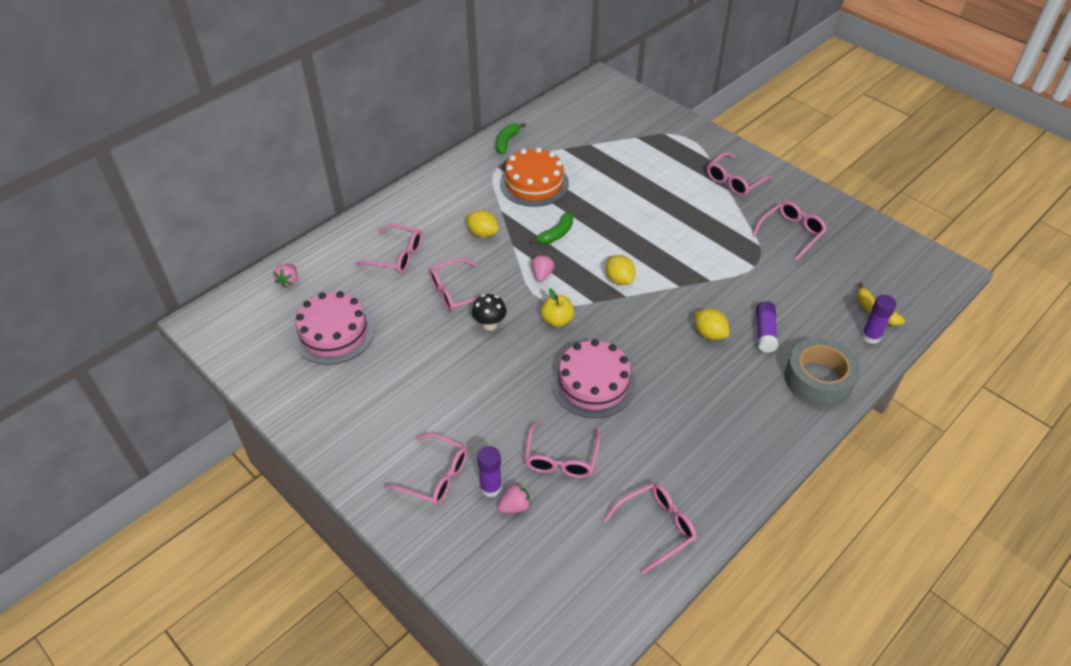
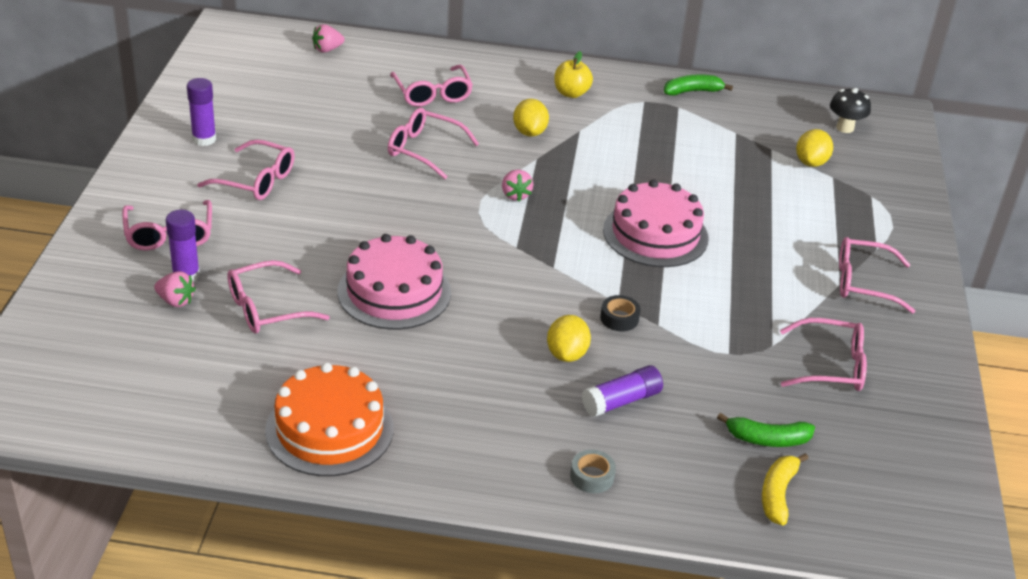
camera: 50 degrees right, 10 degrees down
pink cake [293,291,375,365] -> pink cake moved to [603,180,709,267]
black mushroom [472,294,507,331] -> black mushroom moved to [830,88,871,133]
orange cake [500,147,569,207] -> orange cake moved to [265,363,394,476]
green banana [530,212,573,244] -> green banana moved to [717,413,815,447]
pink strawberry [531,255,555,282] -> pink strawberry turned 105 degrees clockwise [502,170,533,202]
yellow apple [541,288,574,327] -> yellow apple moved to [554,51,593,98]
pink glasses [604,483,697,574] -> pink glasses moved to [197,139,295,200]
yellow lemon [606,255,636,285] -> yellow lemon moved to [796,129,833,167]
grey tape [785,338,860,407] -> grey tape [570,450,616,493], size x0.42
purple glue stick [861,295,896,344] -> purple glue stick moved to [187,78,216,146]
none -> black tape [600,295,640,331]

